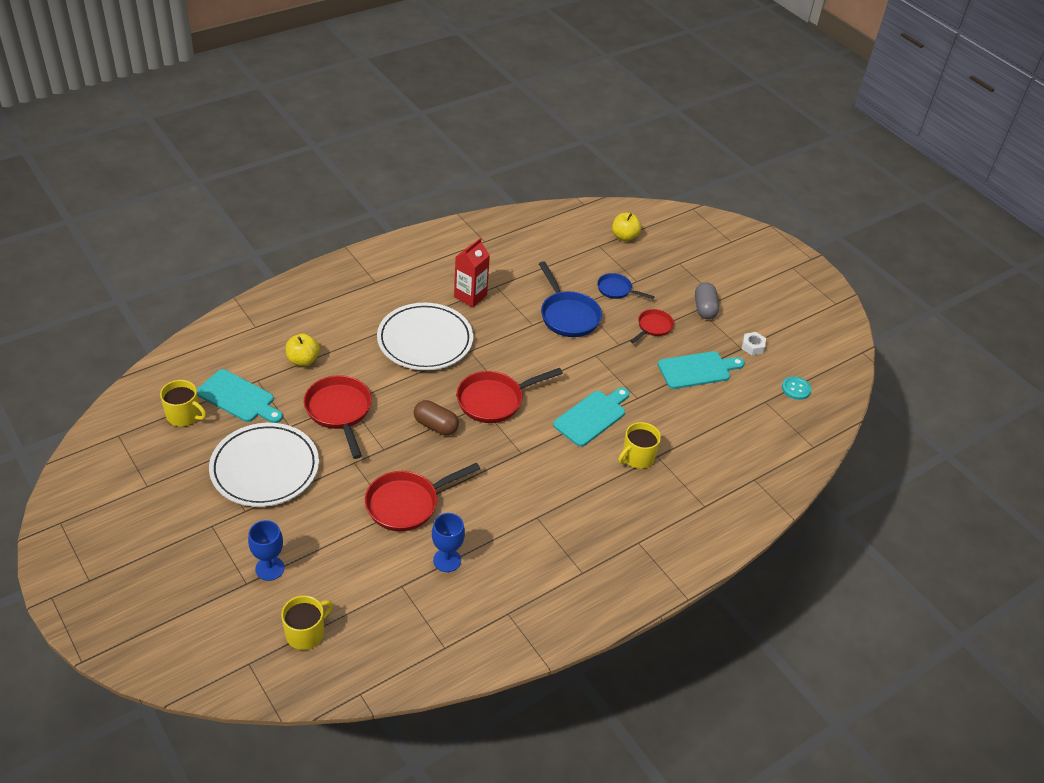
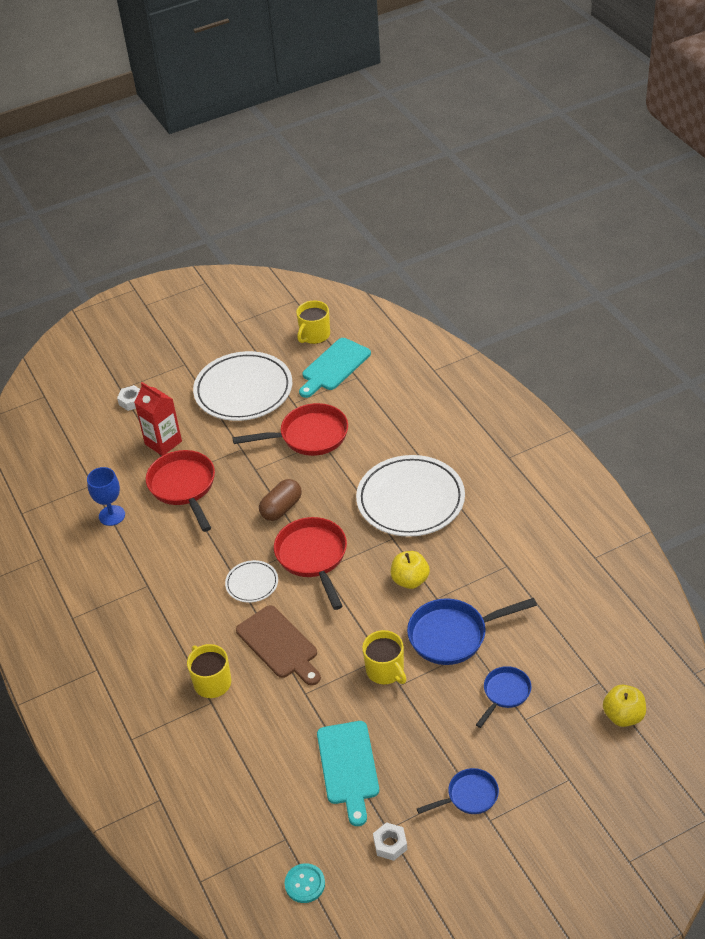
camera: 105 degrees right, 0 degrees up
blue goblet [248,520,284,581] -> white nut [117,385,140,411]
yellow mug [281,595,333,650] -> yellow mug moved to [362,630,407,684]
yellow apple [286,334,320,366] -> yellow apple moved to [391,551,430,589]
red carton [454,238,490,307] -> red carton moved to [134,382,182,456]
turquoise cutting board [553,388,629,447] -> brown cutting board [236,605,321,686]
red pan [630,309,674,344] -> none
grey capsule [695,283,719,319] -> blue pan [417,768,499,814]
none -> white plate [225,560,278,603]

